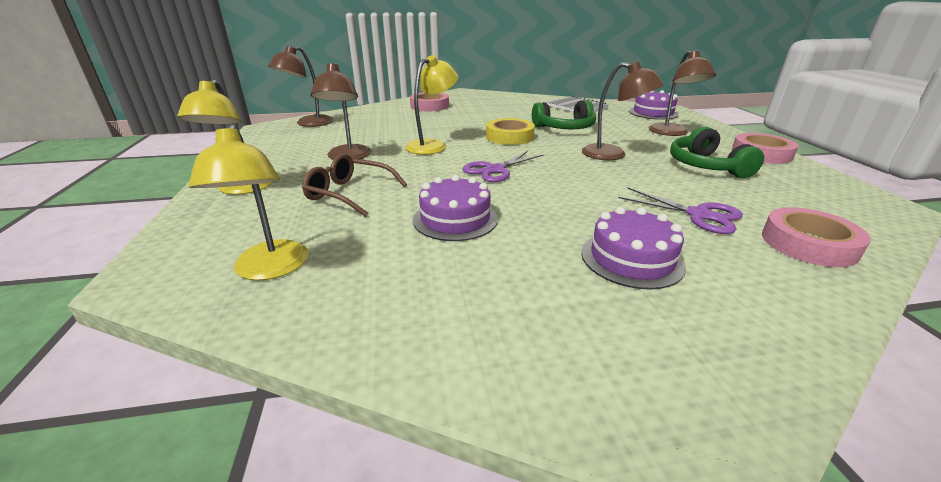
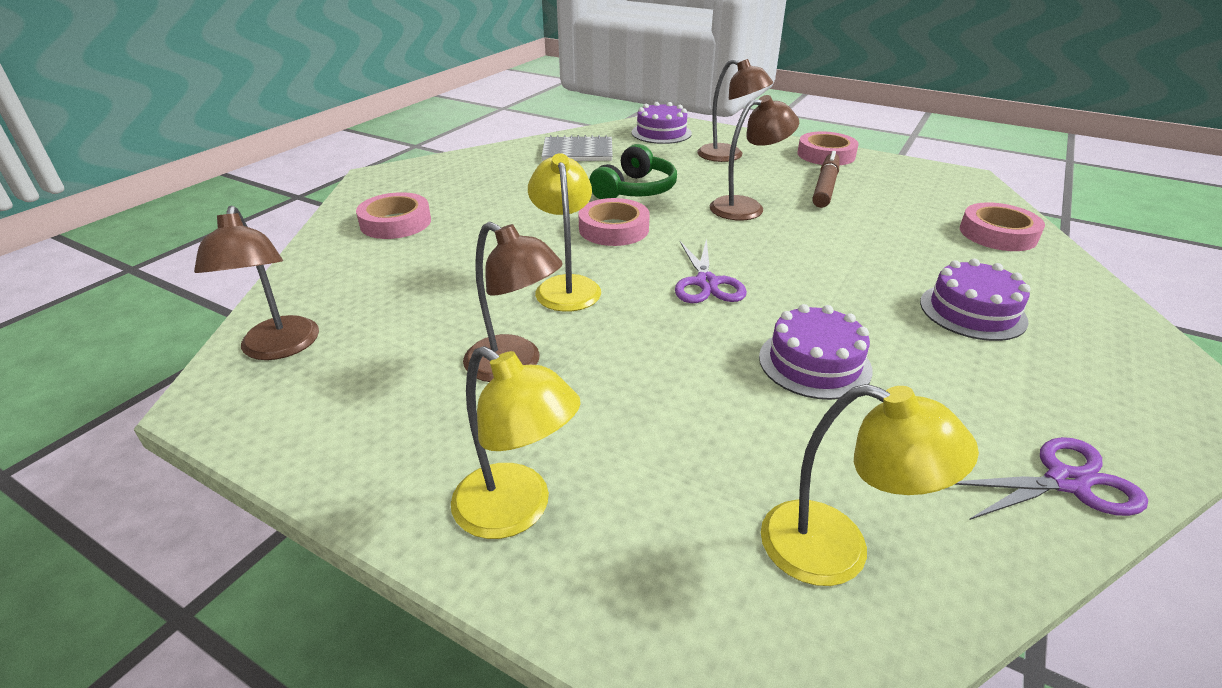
camera: 50 degrees left, 5 degrees up
brown glasses [302,153,407,217] -> none
yellow tape [486,118,535,145] -> pink tape [578,198,650,246]
purple scissors [618,188,743,234] -> purple scissors moved to [954,437,1148,520]
green headphones [670,126,764,178] -> brown marker [812,151,840,208]

